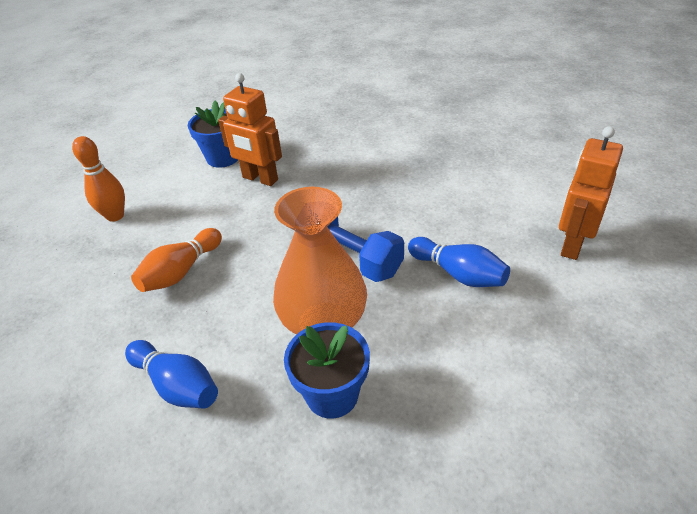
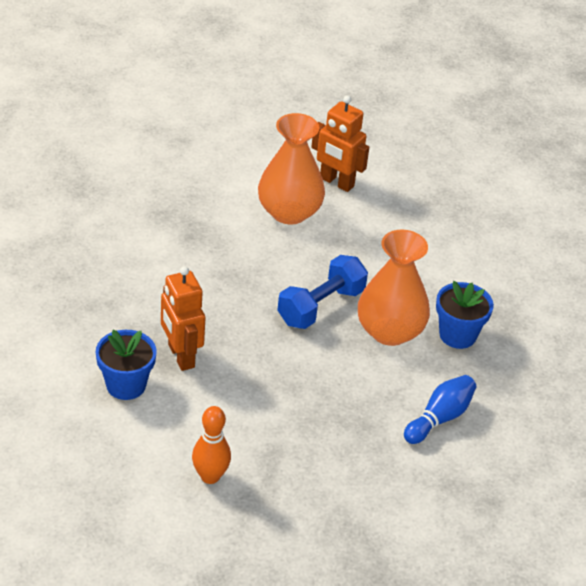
camera: 90 degrees left, 0 degrees up
orange bowling pin [131,228,222,292] -> none
orange robot [218,73,282,186] -> orange robot turned 120 degrees clockwise [161,266,205,371]
blue bowling pin [408,237,510,287] -> none
none -> orange vase [258,113,325,225]

